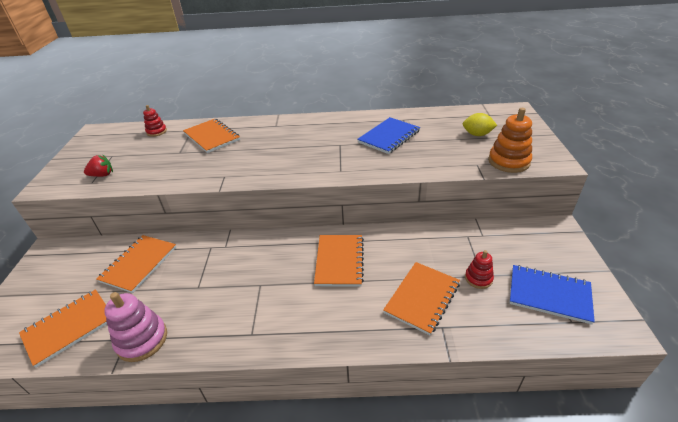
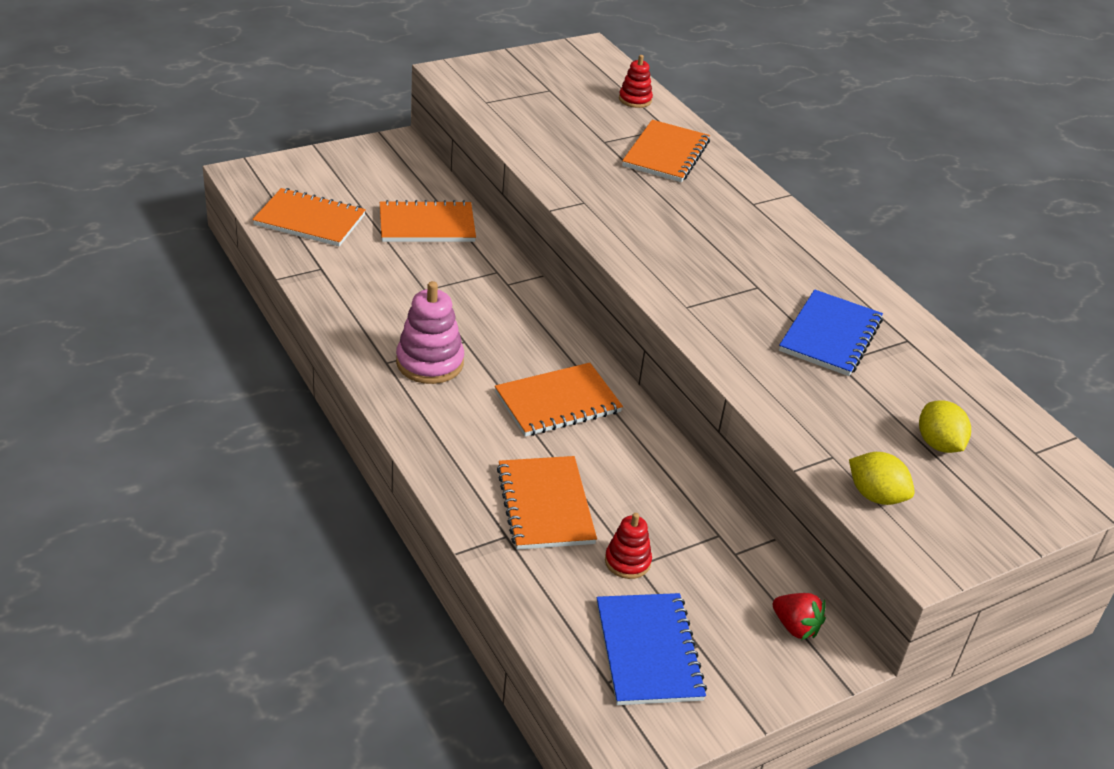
camera: 55 degrees right, 0 degrees up
red strawberry [84,155,113,177] -> red strawberry moved to [773,593,826,640]
pink stacking toy [104,292,167,362] -> pink stacking toy moved to [396,281,464,384]
blue notebook [357,117,420,154] -> blue notebook turned 75 degrees counterclockwise [779,289,883,376]
orange notebook [383,262,460,335] -> orange notebook turned 75 degrees clockwise [497,456,597,550]
orange stacking toy [488,108,532,173] -> yellow lemon [849,452,915,505]

